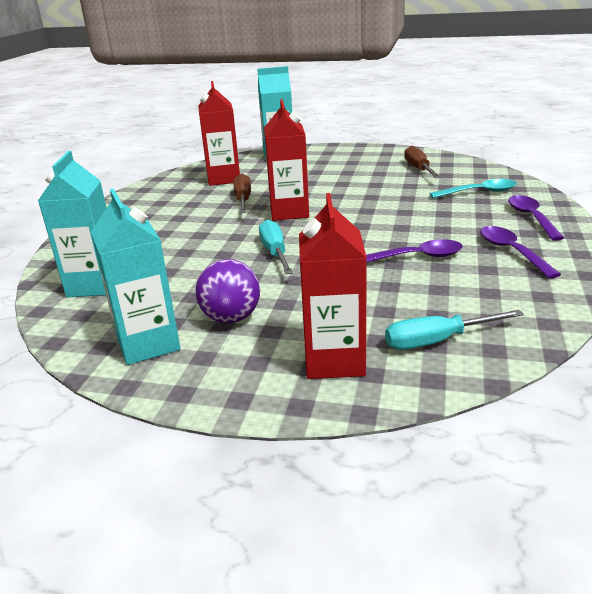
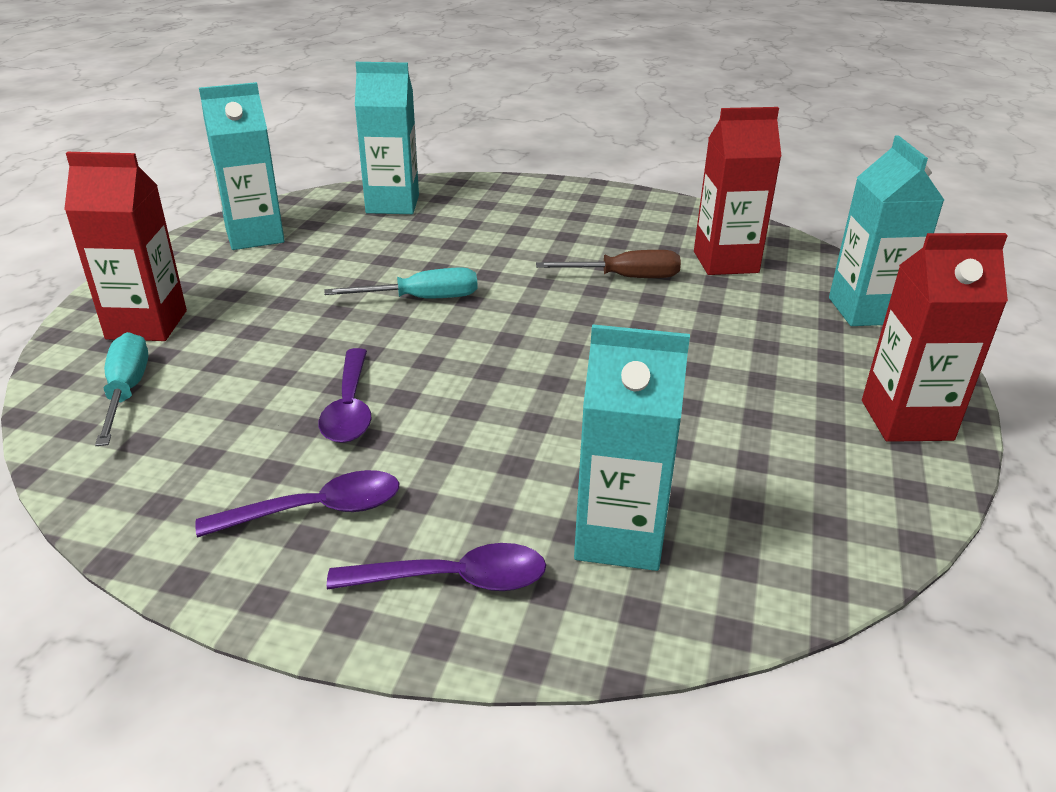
camera: 90 degrees right, 5 degrees up
purple ball [196,259,260,323] -> none
red carton [264,99,309,221] -> red carton moved to [862,233,1008,442]
brown screwdriver [404,146,441,178] -> none
turquoise spoon [429,179,517,198] -> turquoise carton [574,324,690,571]

